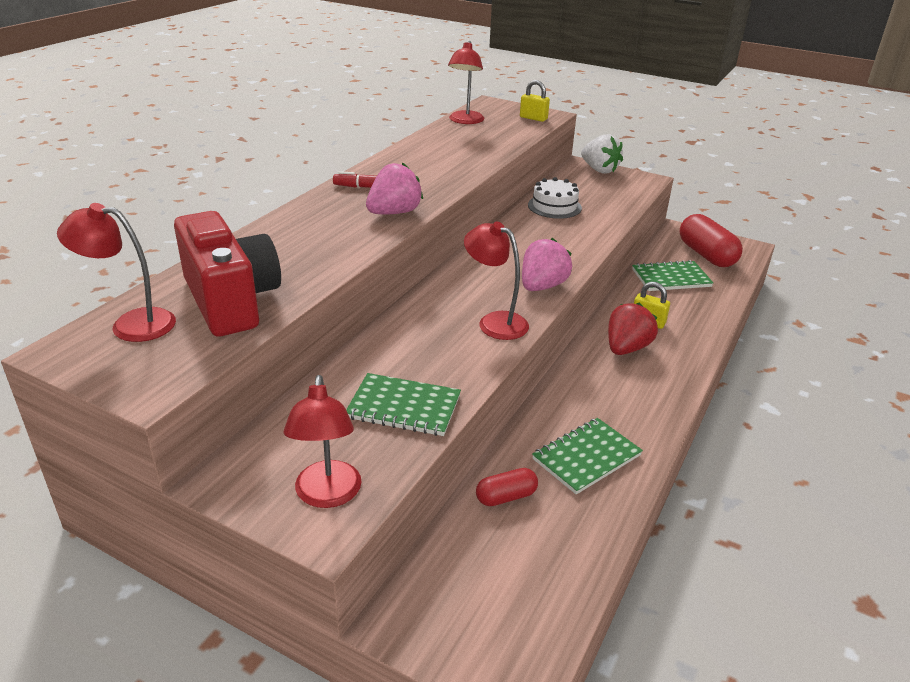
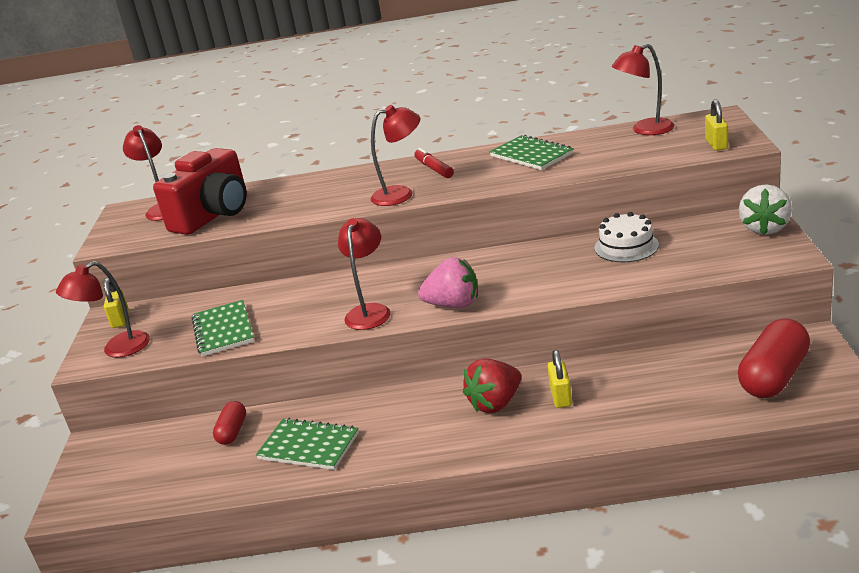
camera: 65 degrees right, 5 degrees down
pink strawberry [366,162,423,214] -> red lamp [371,105,420,206]
red capsule [476,468,538,506] -> red capsule turned 60 degrees clockwise [213,401,246,445]
red strawberry [608,303,658,355] -> red strawberry turned 135 degrees clockwise [463,358,521,413]
green notebook [632,260,713,291] -> green notebook moved to [490,135,574,170]
none -> yellow padlock [104,277,129,328]

